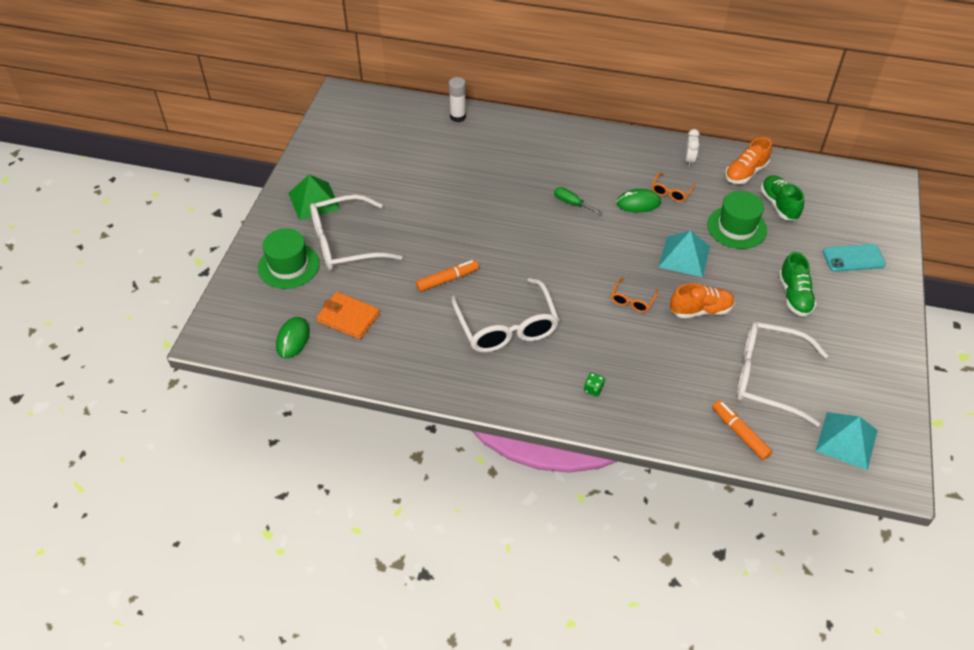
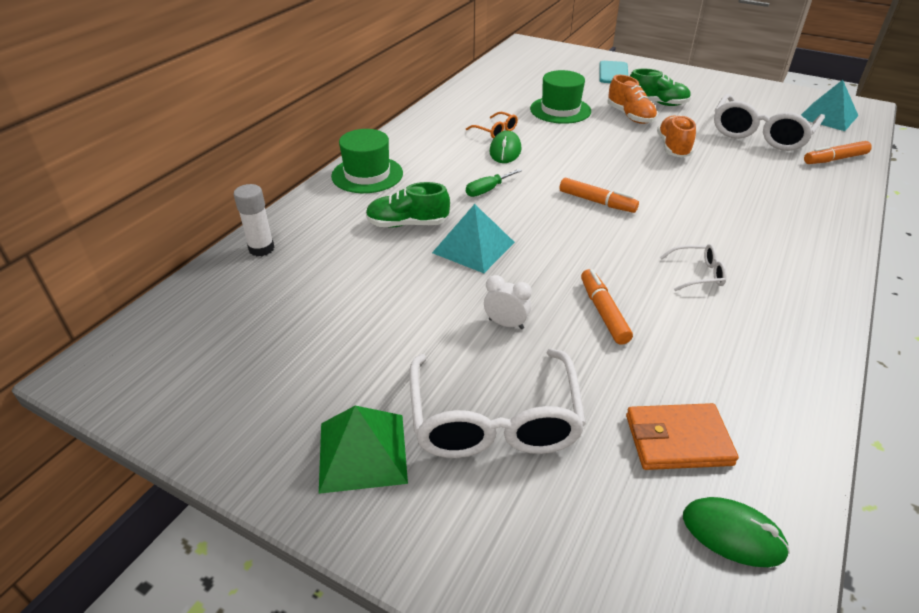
camera: 75 degrees left, 10 degrees down
green hat [258,228,319,289] -> green hat moved to [331,129,403,193]
orange wallet [316,292,380,339] -> orange wallet turned 45 degrees clockwise [626,403,739,470]
white glasses [451,278,559,352] -> white glasses [660,244,727,291], size x0.45
green dice [584,373,605,397] -> none
orange glasses [611,278,658,313] -> none
turquoise pyramid [659,230,710,277] -> turquoise pyramid moved to [432,204,515,273]
white clock [685,129,699,167] -> white clock moved to [484,275,532,329]
orange shoe [725,137,772,184] -> orange shoe moved to [608,75,657,124]
green shoe [761,175,804,221] -> green shoe moved to [366,182,450,228]
none -> orange marker [559,178,639,213]

